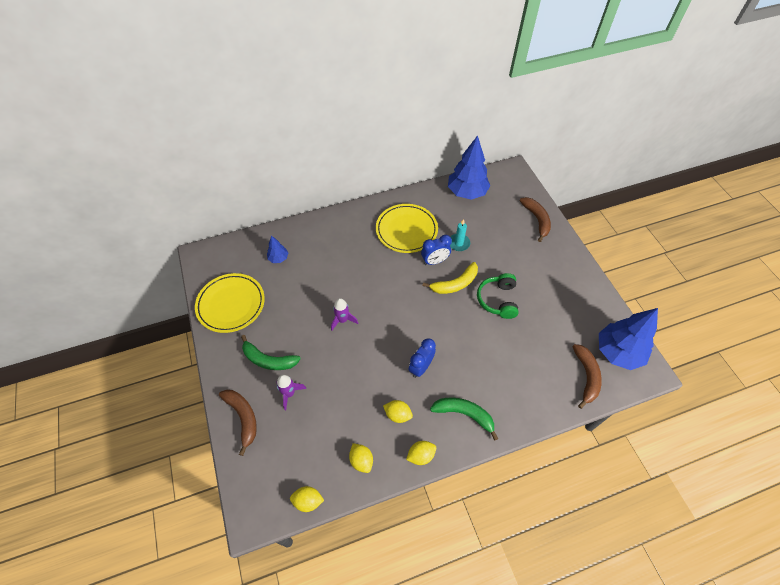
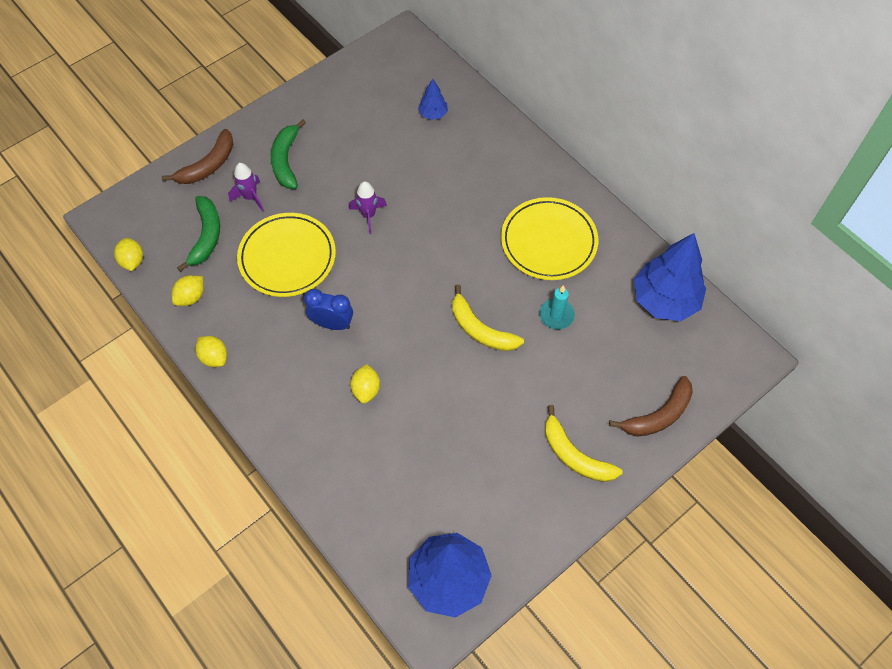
camera: 70 degrees right, 5 degrees up
yellow plate [195,273,265,333] -> yellow plate moved to [237,213,336,297]
yellow lemon [383,400,413,423] -> yellow lemon moved to [350,364,380,403]
blue clock [421,235,452,265] -> none
green banana [430,398,498,441] -> green banana moved to [177,196,220,272]
green headphones [477,273,519,319] -> none
brown banana [572,344,602,409] -> none
none -> yellow banana [545,405,623,482]

